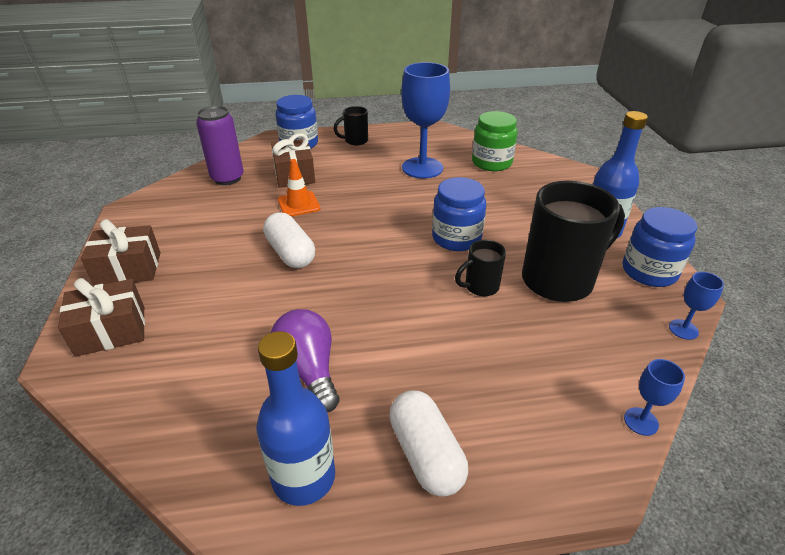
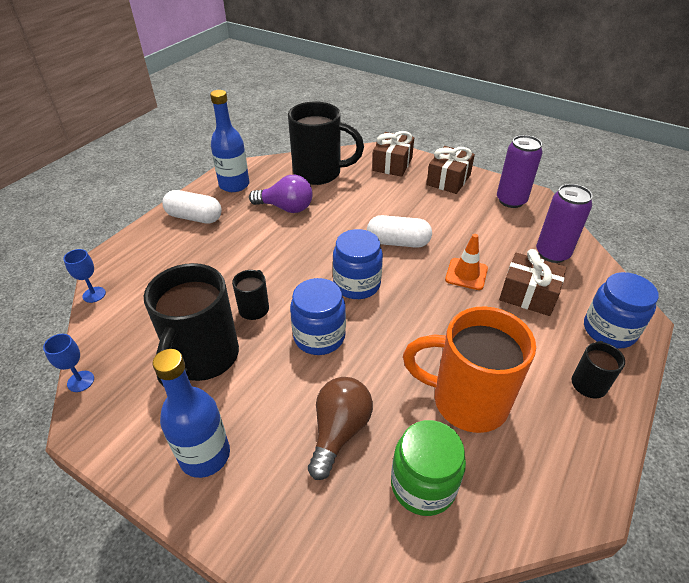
camera: 130 degrees right, 5 degrees up
blue goblet [401,62,450,178] -> orange mug [403,306,536,433]
blue jar [623,207,697,287] -> blue jar moved to [333,229,383,299]
none -> black mug [288,101,364,185]
none -> brown light bulb [308,377,373,480]
none -> purple can [497,135,543,208]

